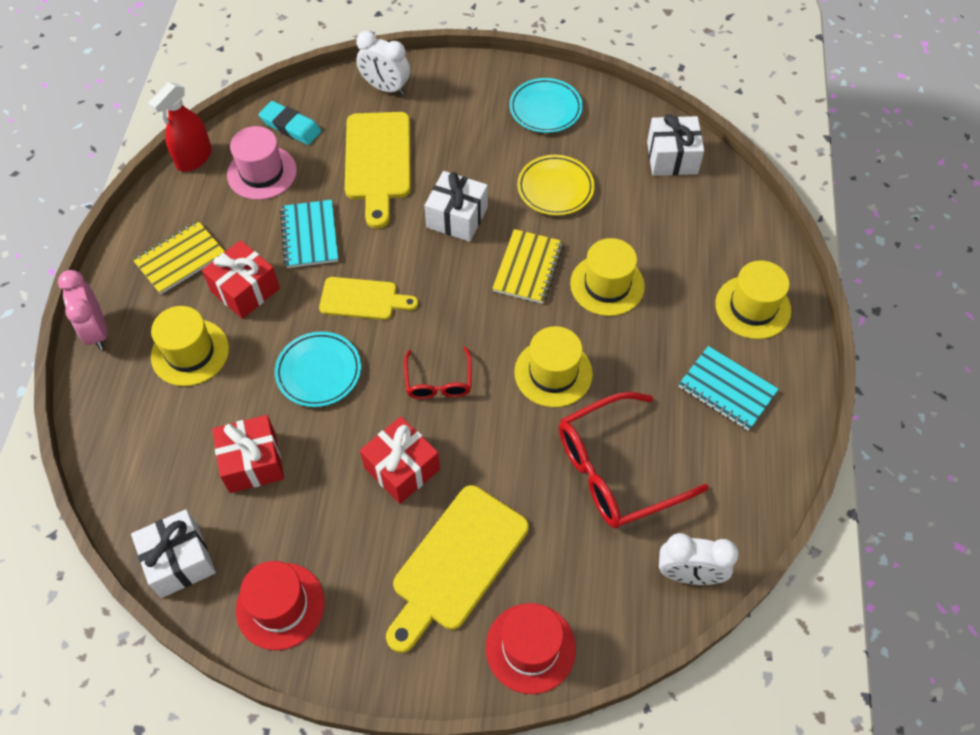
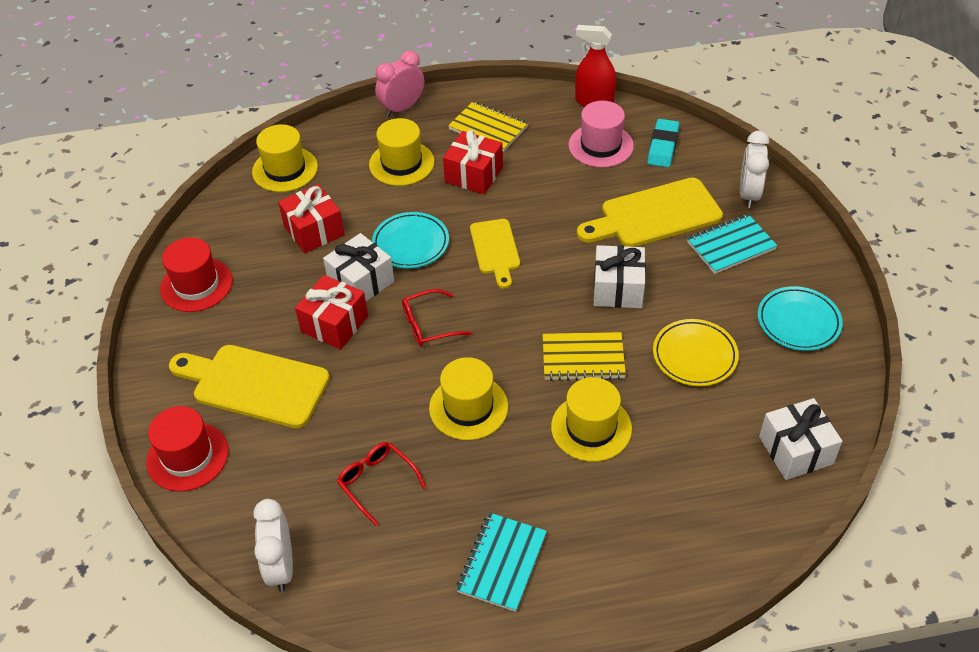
camera: 75 degrees right, 10 degrees down
white gift [131,509,216,598] -> white gift moved to [323,233,394,301]
turquoise notebook [280,200,338,268] -> turquoise notebook moved to [687,214,778,274]
red glasses [559,392,709,528] -> red glasses [337,442,427,526], size x0.54
yellow hat [715,260,791,339] -> yellow hat moved to [252,124,318,192]

